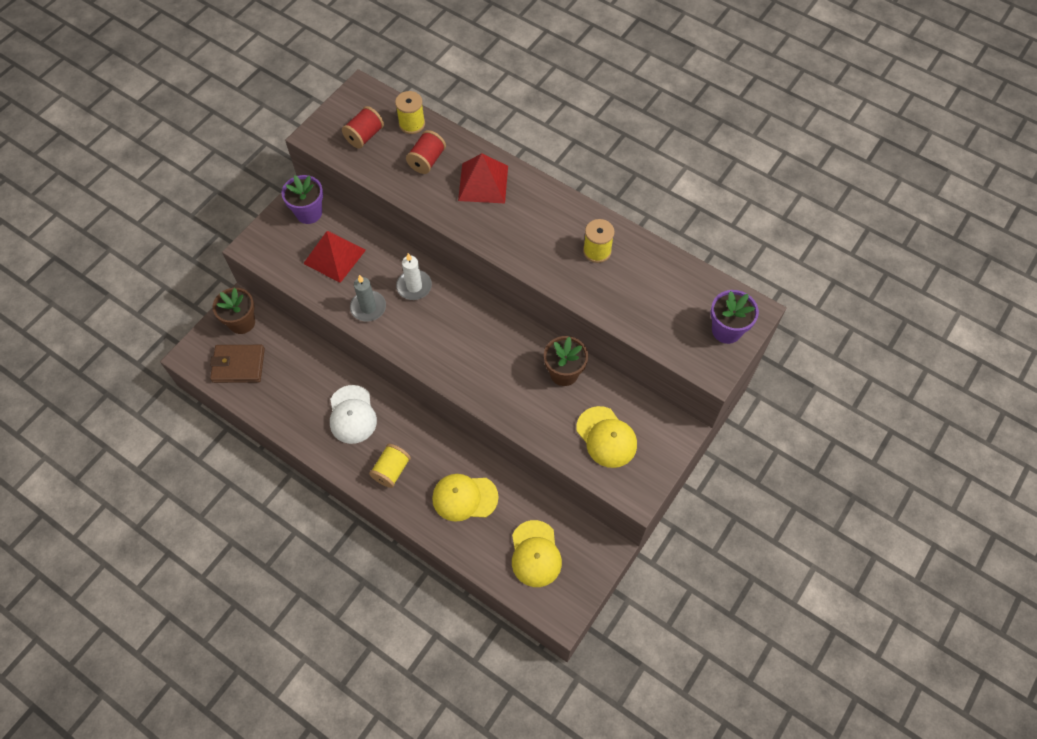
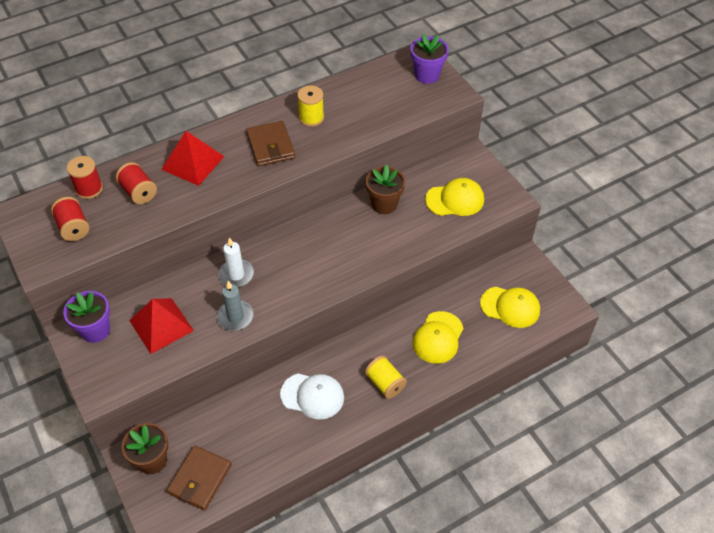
camera: 65 degrees left, 10 degrees down
yellow spool [395,91,425,134] -> red spool [67,156,103,199]
none -> brown wallet [246,121,295,166]

